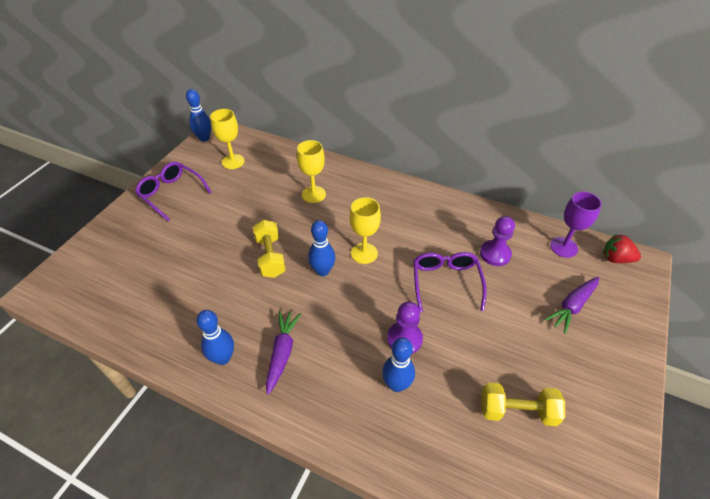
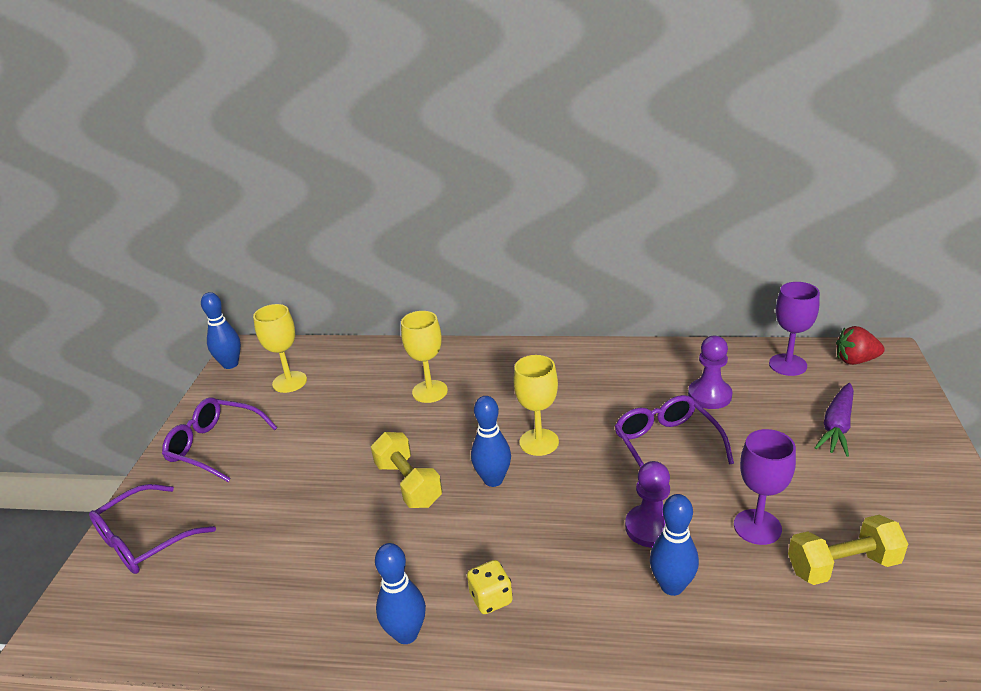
camera: 15 degrees left, 15 degrees down
purple carrot [266,311,301,395] -> yellow dice [467,560,513,614]
none -> purple glasses [89,484,216,574]
none -> purple goblet [734,429,796,545]

